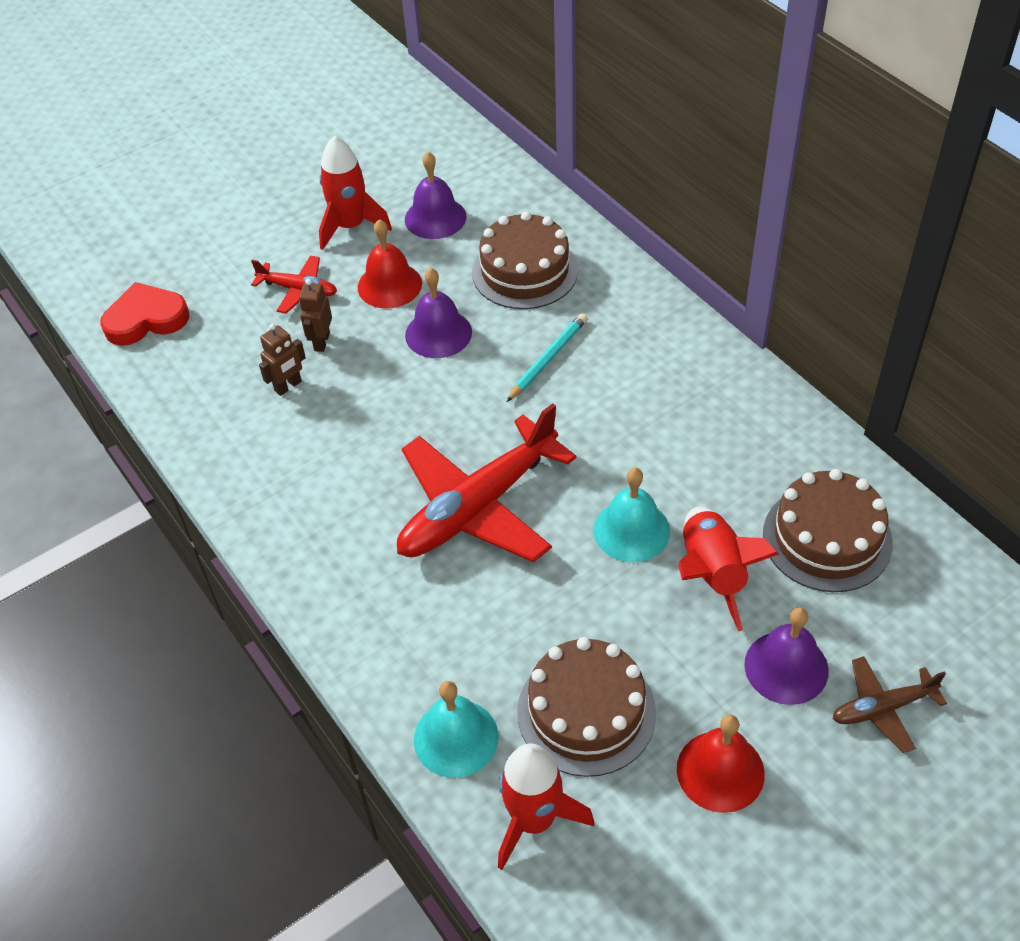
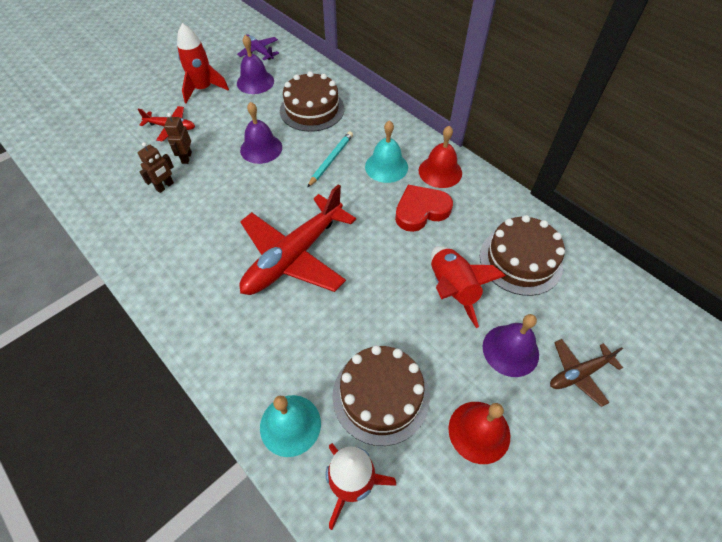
camera: 10 degrees left, 5 degrees up
red heart [100,282,189,346] -> red heart moved to [395,185,453,232]
red bell [358,219,422,309] -> red bell moved to [419,126,462,188]
turquoise bell [594,468,670,563] -> turquoise bell moved to [365,120,408,183]
none -> purple plane [237,34,279,60]

